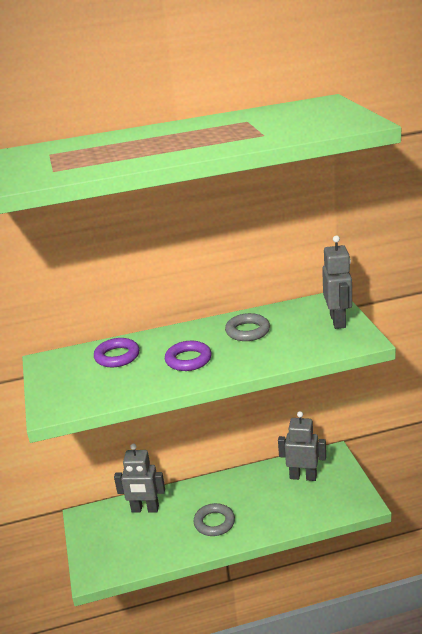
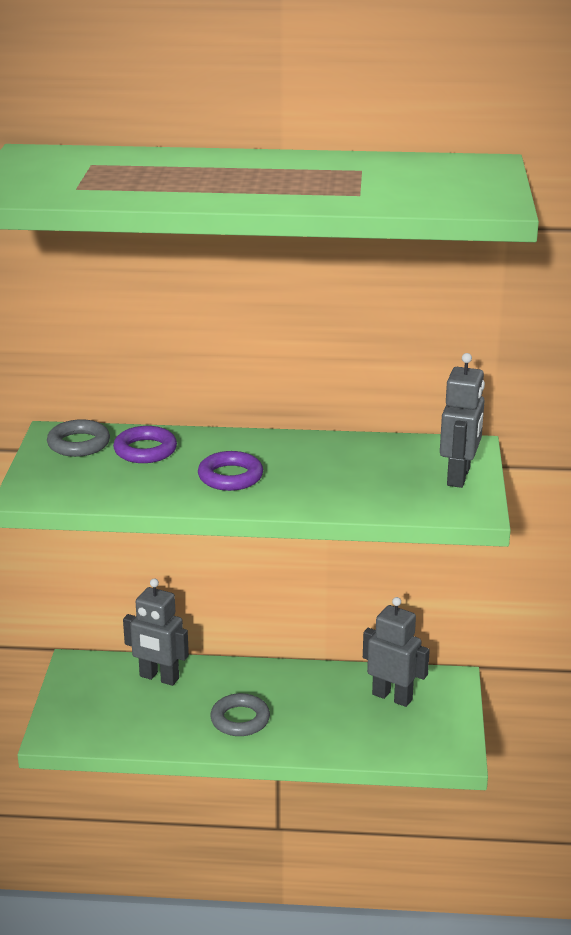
camera: 15 degrees right, 0 degrees up
grey ring [225,313,270,341] -> grey ring moved to [47,419,110,457]

